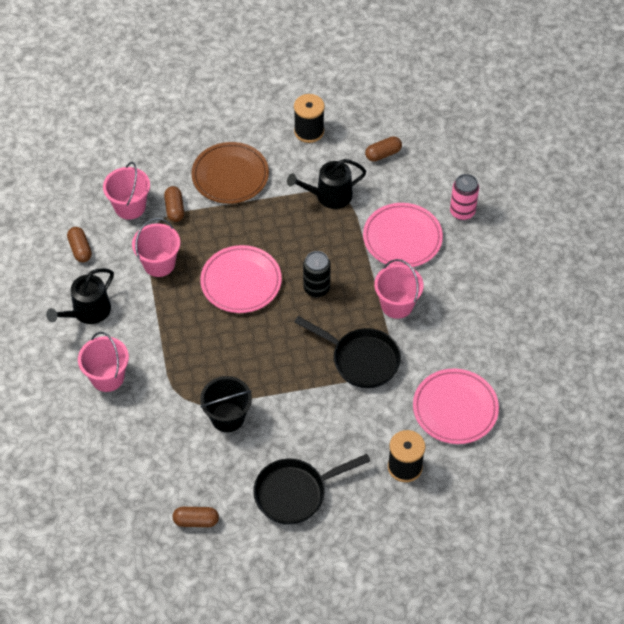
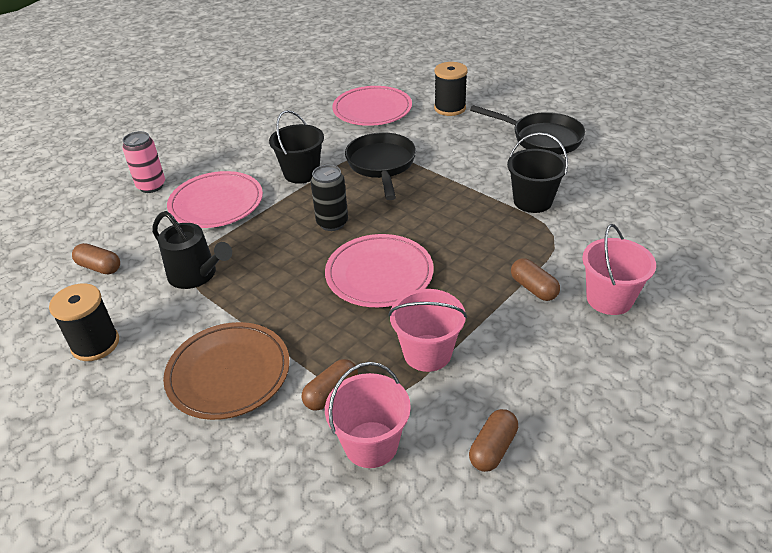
camera: 125 degrees left, 15 degrees down
black watering can [46,268,114,324] -> none
brown capsule [173,507,219,527] -> brown capsule moved to [511,258,560,301]
pink bucket [374,259,424,319] -> black bucket [269,110,324,184]

